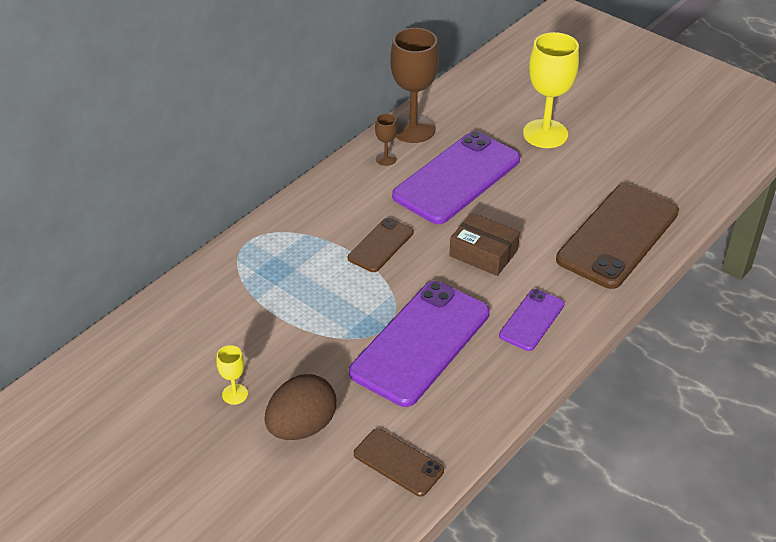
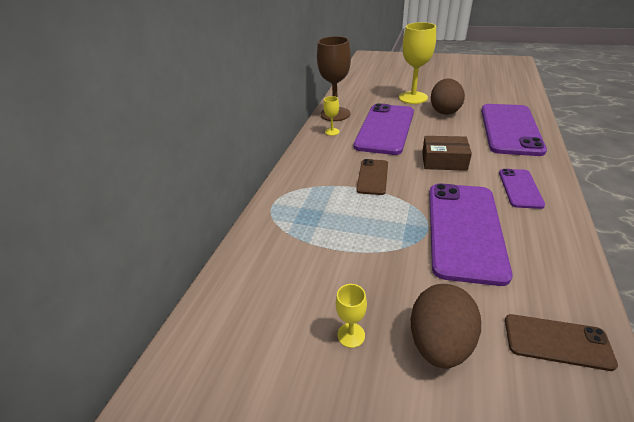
camera: 20 degrees left, 5 degrees down
brown goblet [375,114,397,166] -> yellow goblet [323,96,340,136]
brown phone [556,184,679,289] -> purple phone [481,104,547,156]
none -> brown egg [431,78,465,115]

